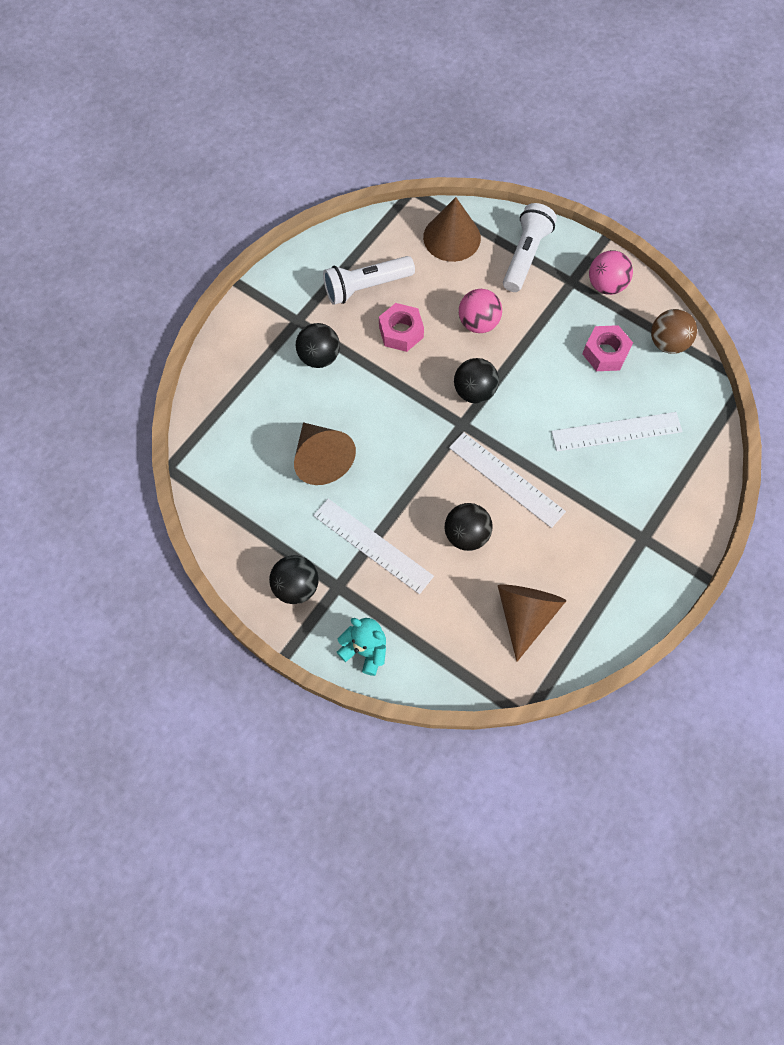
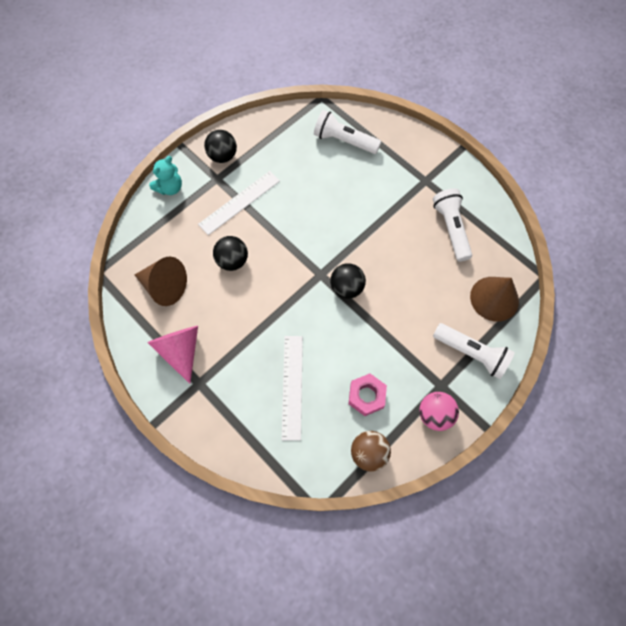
camera: 100 degrees right, 0 degrees up
brown cone [294,422,356,485] -> none
black ball [296,323,340,368] -> none
pink nut [379,303,424,352] -> none
white ruler [449,432,566,528] -> none
pink ball [459,289,502,333] -> none
none -> pink cone [147,326,198,384]
none -> white flashlight [314,110,381,154]

